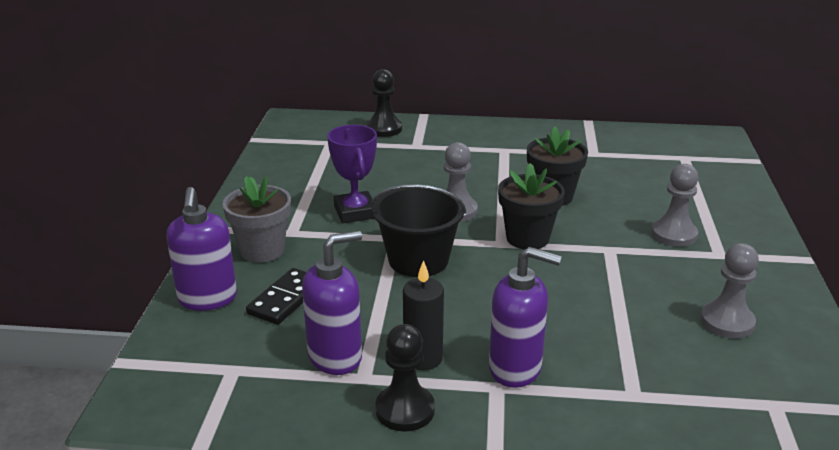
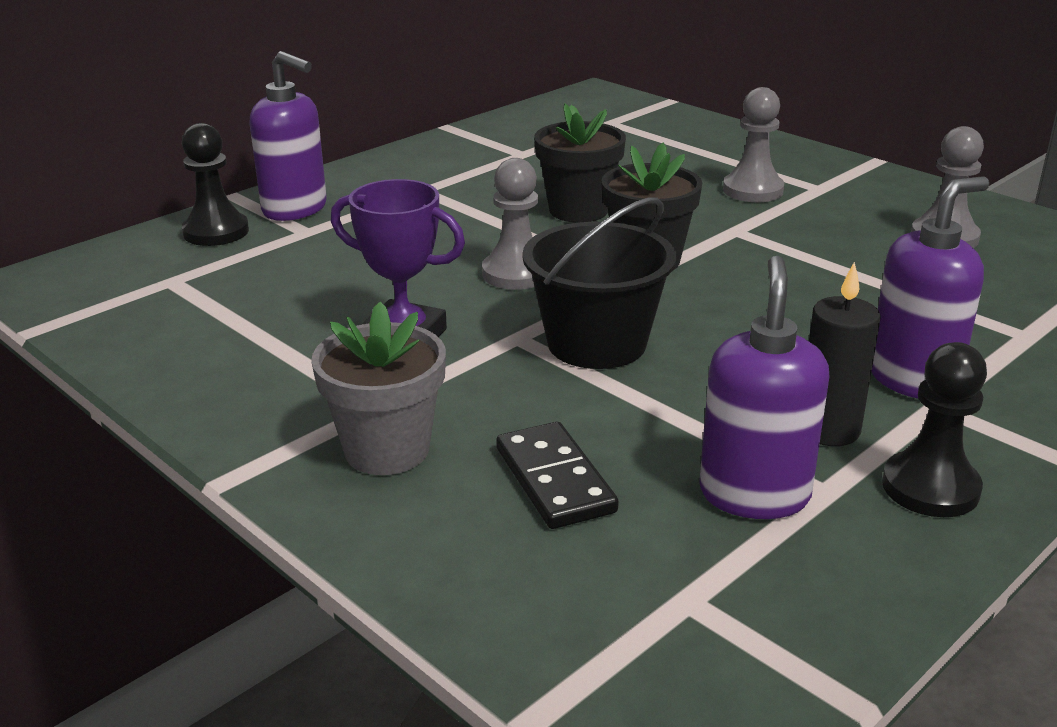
camera: 50 degrees left, 0 degrees up
purple soap dispenser [167,187,237,311] -> purple soap dispenser moved to [249,51,327,221]

